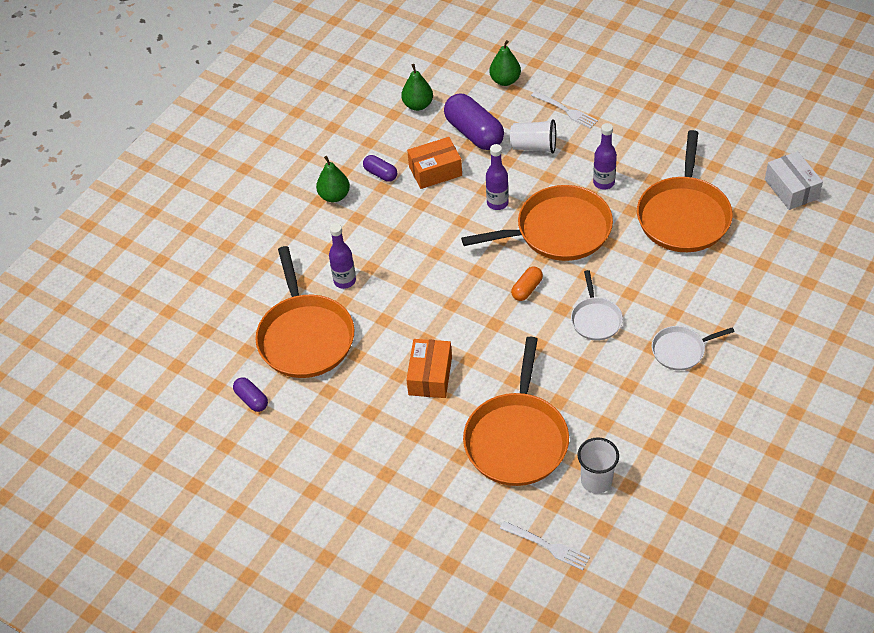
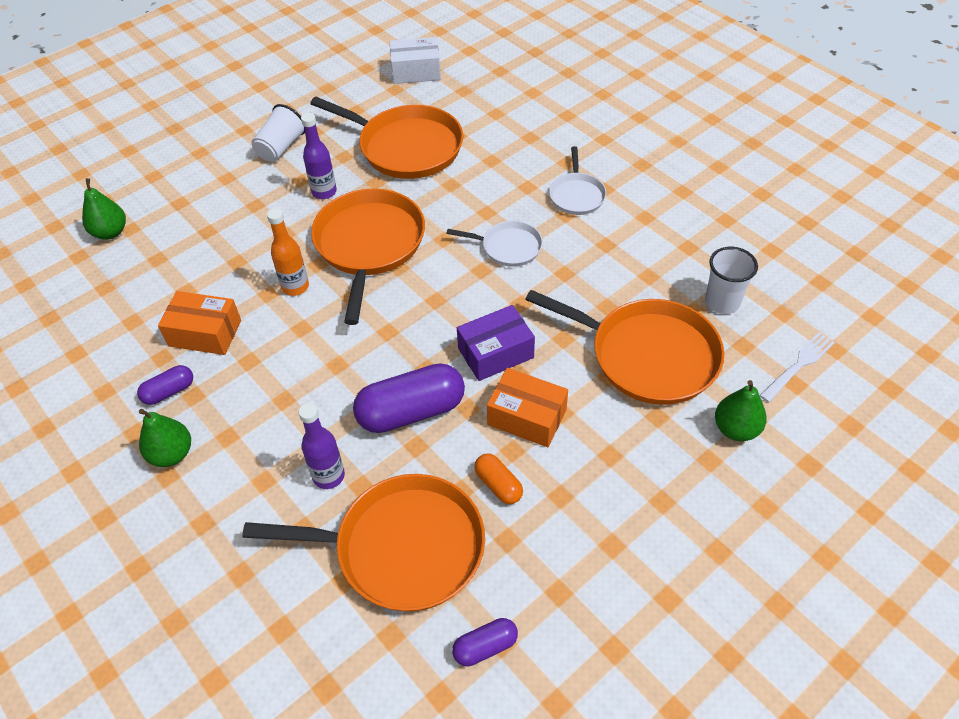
camera: 75 degrees left, 0 degrees up
green pear [401,64,433,111] -> green pear moved to [715,380,767,441]
orange box [407,137,462,189] -> orange box turned 75 degrees counterclockwise [158,291,241,355]
purple capsule [444,94,504,150] -> purple capsule moved to [353,363,465,433]
purple bottle [486,144,509,210] -> orange bottle [267,208,309,296]
white cup [510,119,556,153] -> white cup moved to [251,104,305,162]
orange capsule [511,267,543,301] -> orange capsule moved to [474,454,523,504]
white fork [531,91,598,129] -> none
none -> purple box [457,305,535,381]

